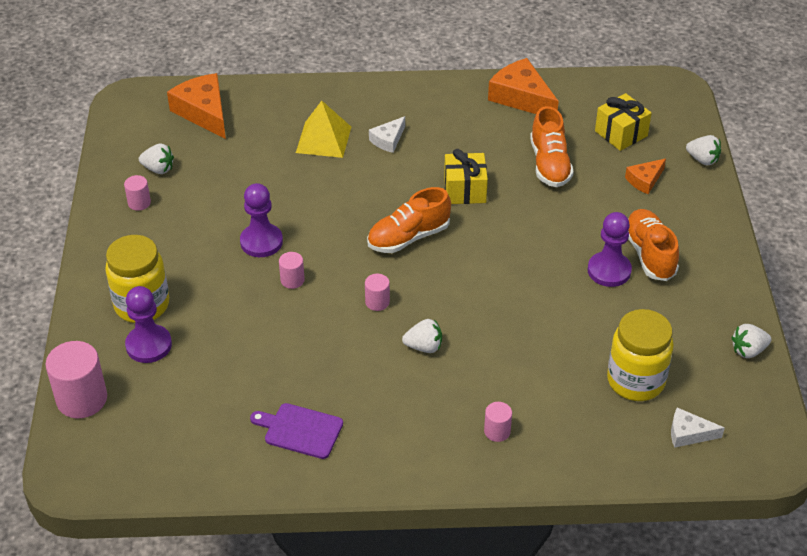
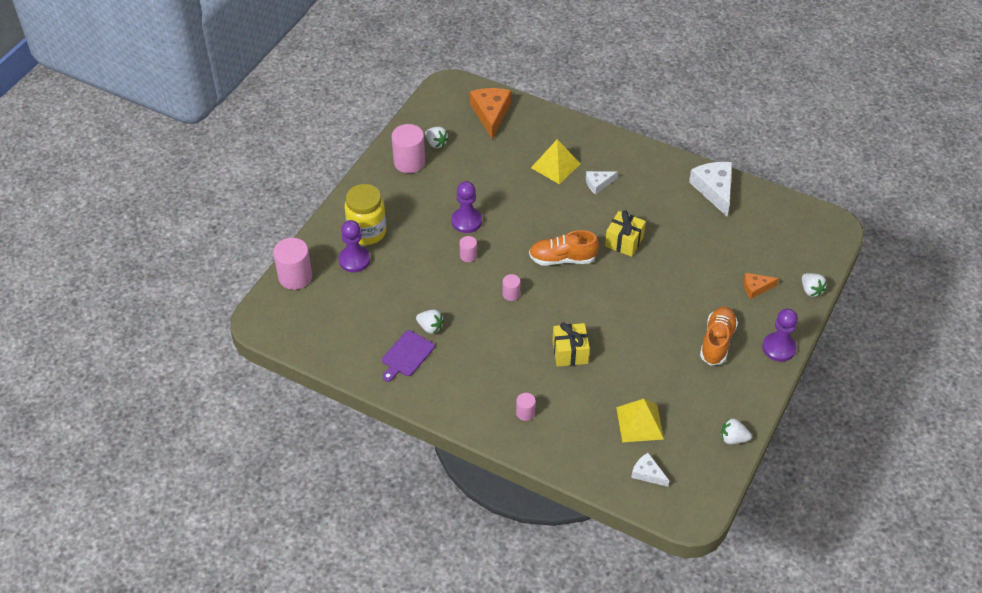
camera: 30 degrees right, 5 degrees up
pink cylinder [124,175,151,211] -> pink cylinder [392,124,425,173], size x1.95
purple cutting board [250,403,343,459] -> purple cutting board turned 105 degrees counterclockwise [382,330,435,382]
white strawberry [402,319,442,353] -> white strawberry moved to [416,310,444,334]
orange cheese [488,58,559,114] -> white cheese [689,162,732,216]
orange shoe [530,106,574,187] -> none
purple pawn [588,212,632,287] -> purple pawn moved to [762,309,798,362]
yellow gift [595,93,651,151] -> yellow gift moved to [552,322,590,367]
yellow jar [607,309,674,401] -> yellow pyramid [616,399,664,442]

